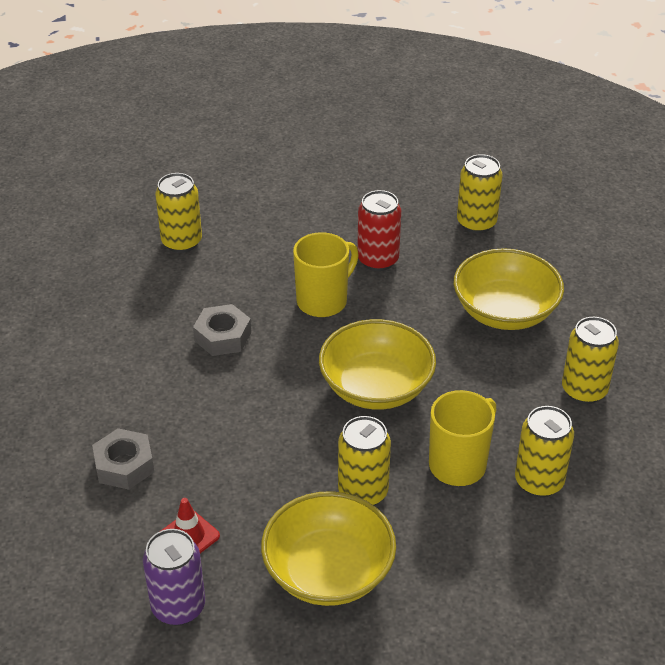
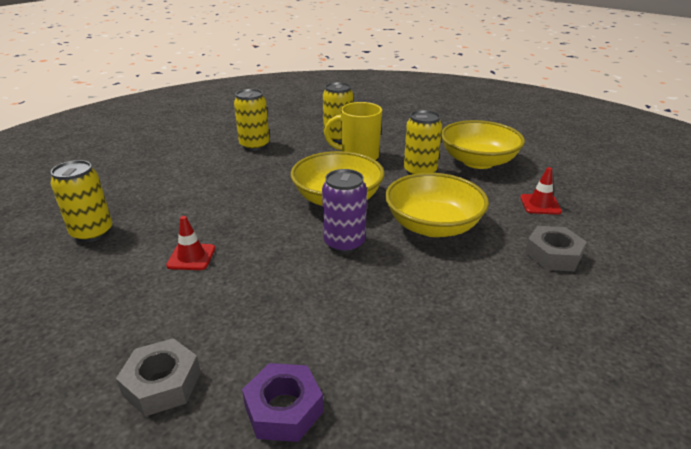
camera: 130 degrees left, 10 degrees down
purple can [143,529,205,626] -> purple can moved to [322,169,367,254]
yellow can [155,173,202,253] -> purple nut [242,363,323,442]
grey nut [193,304,251,356] -> grey nut moved to [116,338,201,416]
yellow mug [293,232,359,317] -> none
red can [357,190,401,271] -> red traffic cone [166,216,215,270]
yellow bowl [454,248,564,330] -> yellow bowl moved to [385,173,489,237]

